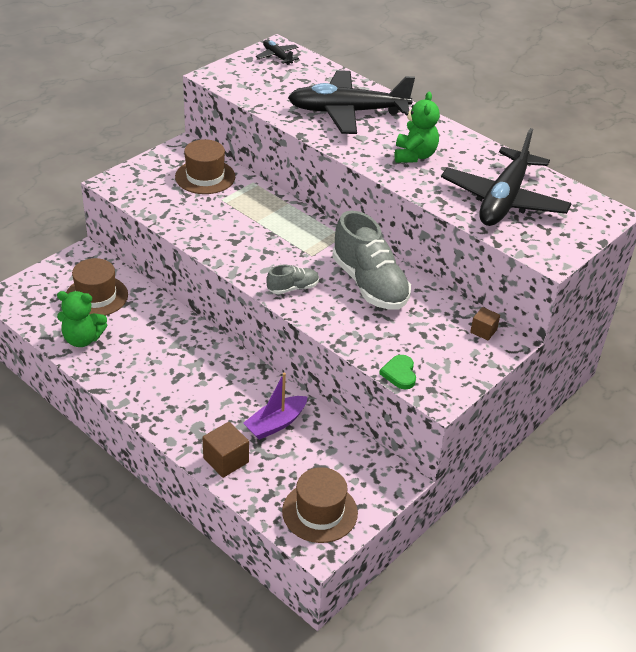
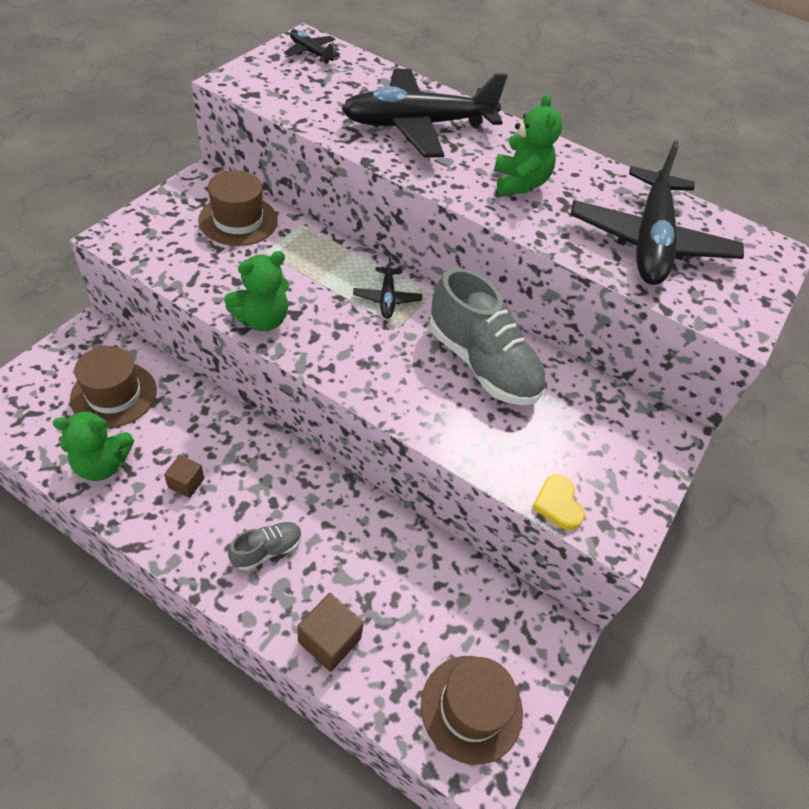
camera: 15 degrees left, 10 degrees up
purple boat [243,372,308,440] -> none
grey shoe [266,265,319,294] -> grey shoe moved to [228,522,302,571]
green heart [379,355,416,390] -> yellow heart [532,475,585,530]
brown cube [470,307,500,340] -> brown cube moved to [164,455,204,498]
none -> green teddy bear [224,251,289,331]
none -> black plane [353,256,422,318]

